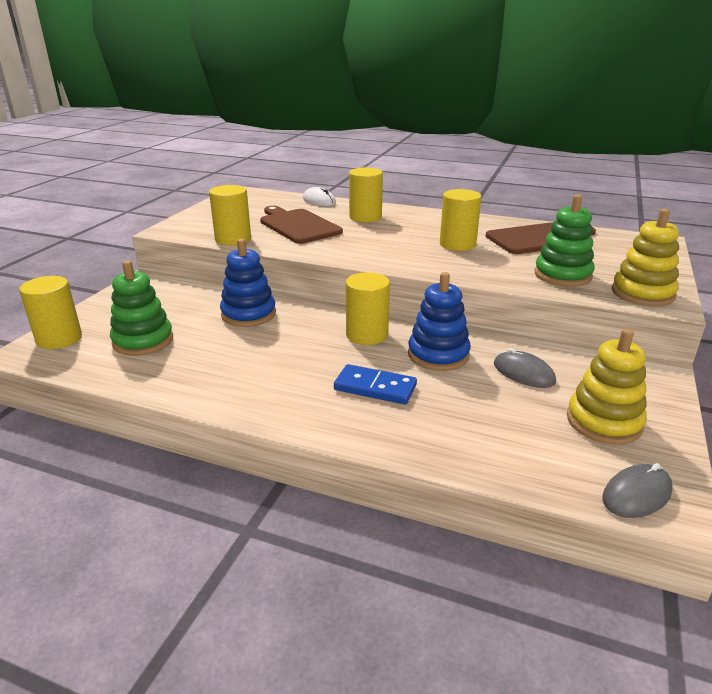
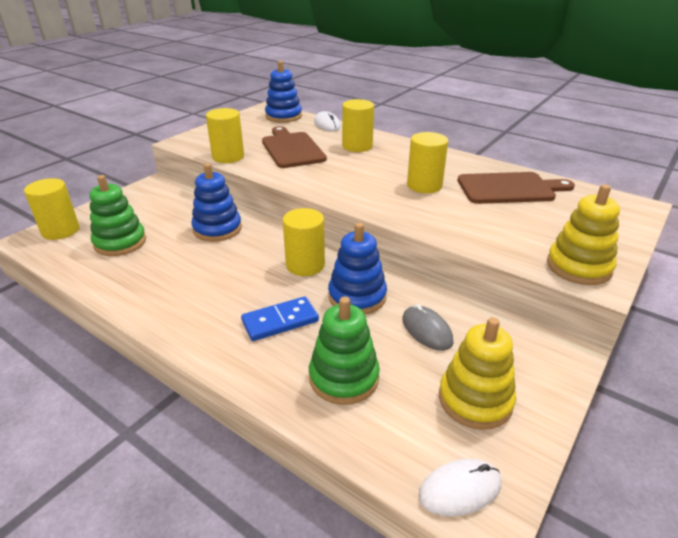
camera: 15 degrees right, 5 degrees up
blue domino [334,364,417,404] -> blue domino turned 60 degrees counterclockwise [241,296,319,341]
green stacking toy [534,194,595,287] -> green stacking toy moved to [309,297,380,405]
grey mouse [602,463,673,518] -> white mouse [418,459,501,516]
none -> blue stacking toy [265,60,302,123]

